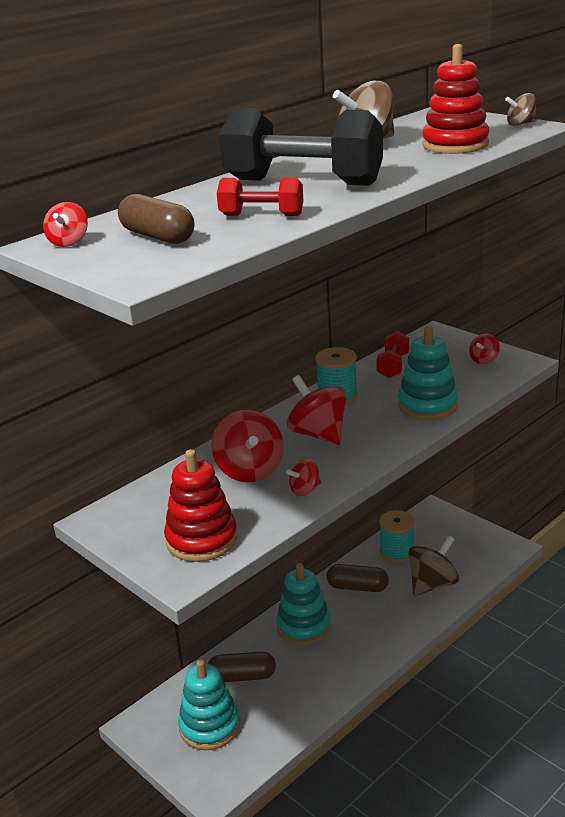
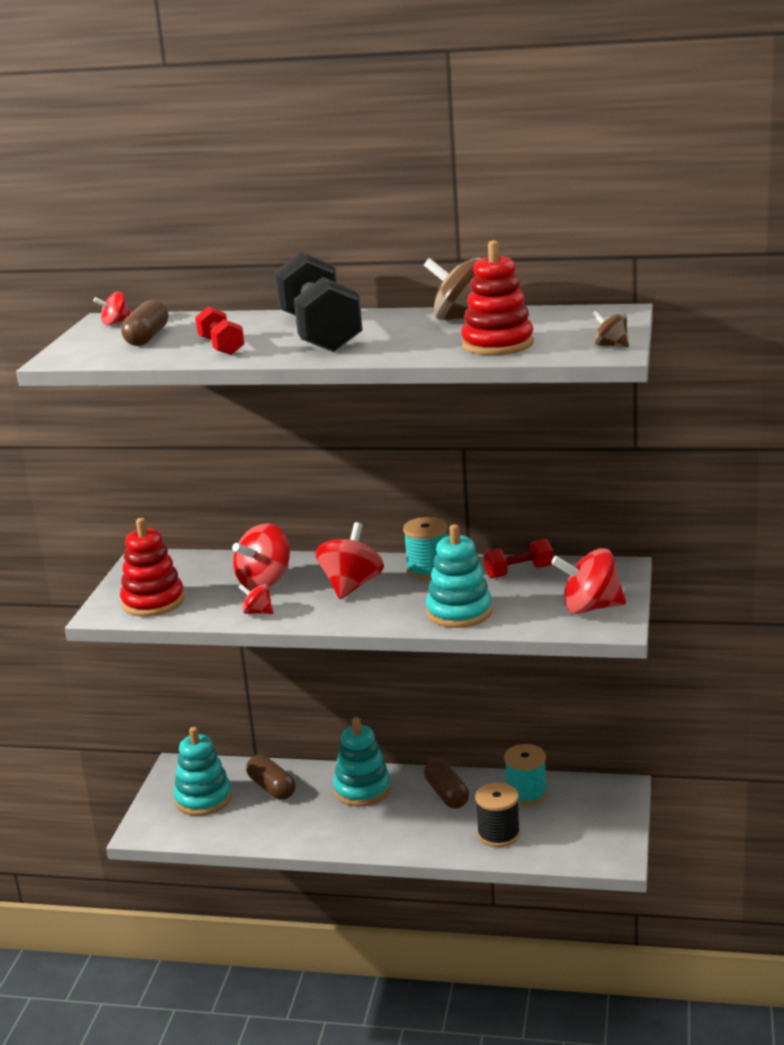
camera: 55 degrees right, 5 degrees down
brown spinning top [408,535,459,596] -> black spool [475,783,520,847]
red spinning top [469,334,500,364] -> red spinning top [551,548,626,614], size x1.94

